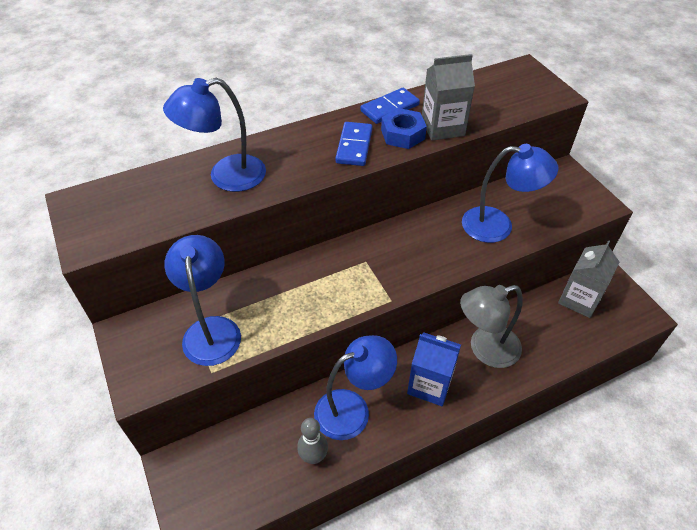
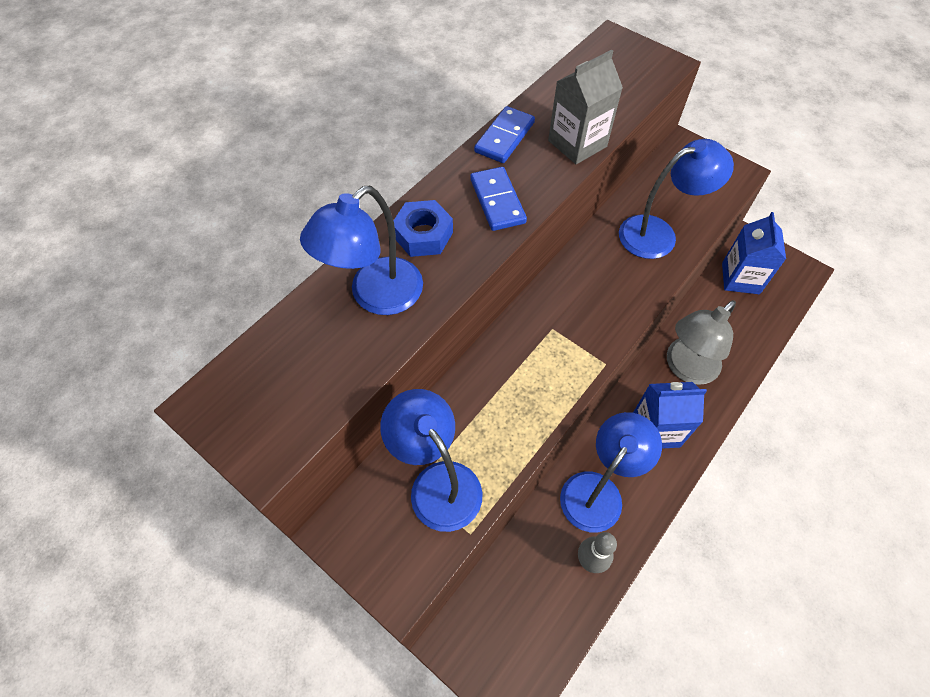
camera: 25 degrees left, 10 degrees up
blue nut [381,108,427,149] -> blue nut moved to [394,200,453,257]
grey carton [558,240,619,318] -> blue carton [722,212,786,294]

